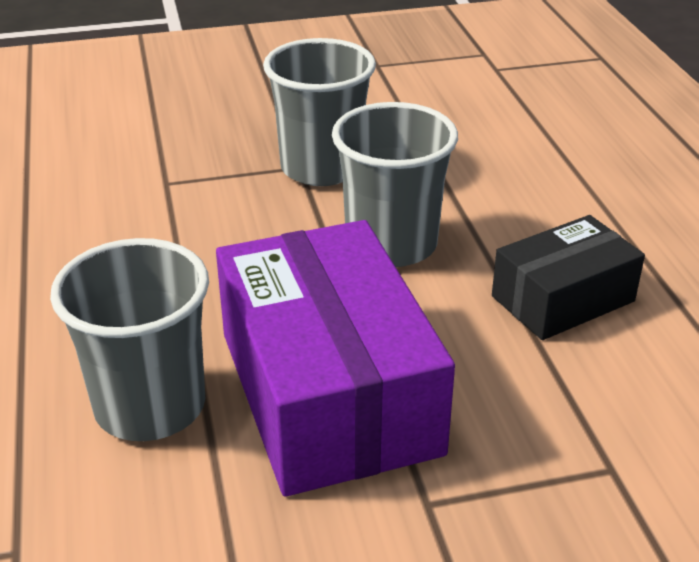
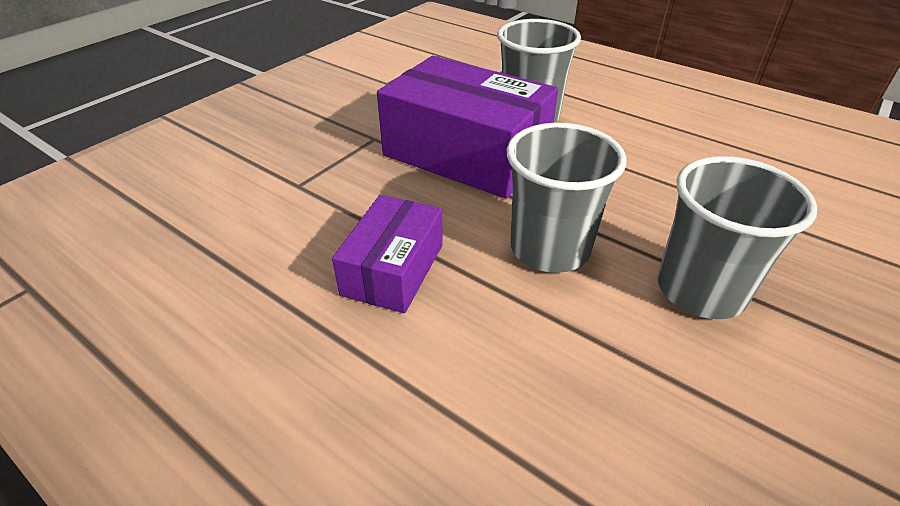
camera: 140 degrees right, 5 degrees up
black box [492,215,645,340] -> purple box [332,195,443,313]

